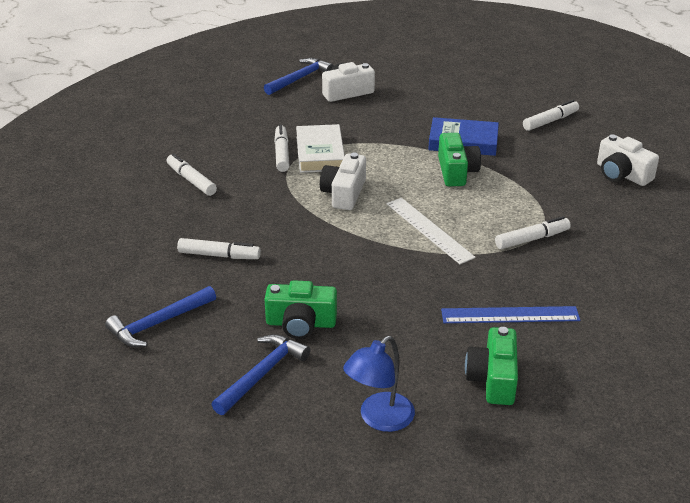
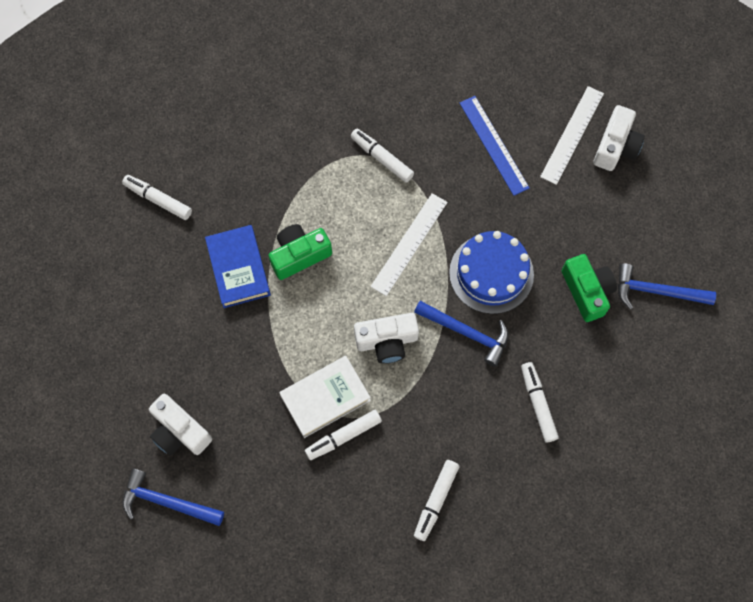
camera: 115 degrees left, 35 degrees up
blue hammer [105,286,216,347] -> blue hammer moved to [414,301,509,367]
blue lamp [343,336,415,432] -> none
green camera [465,327,518,405] -> white ruler [540,86,604,185]
white camera [597,134,659,186] -> white camera moved to [593,105,645,171]
none -> blue cake [449,231,534,314]

